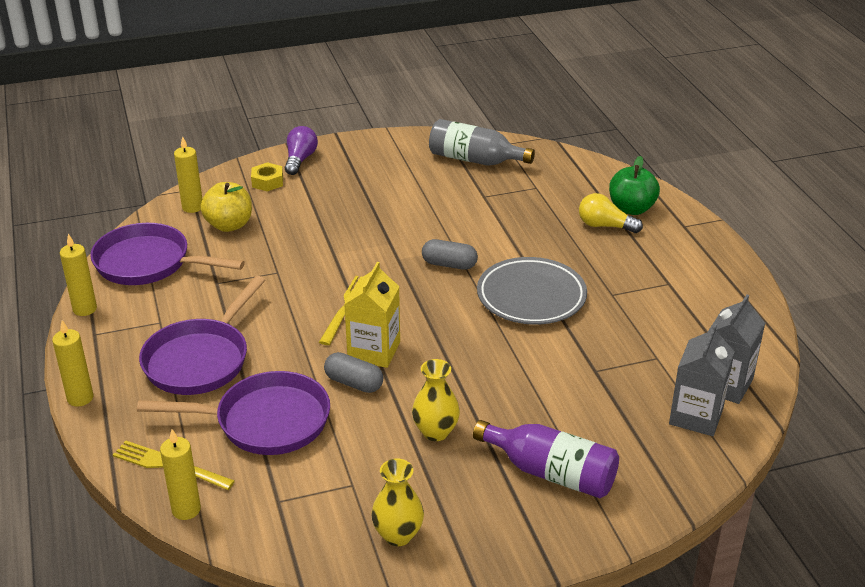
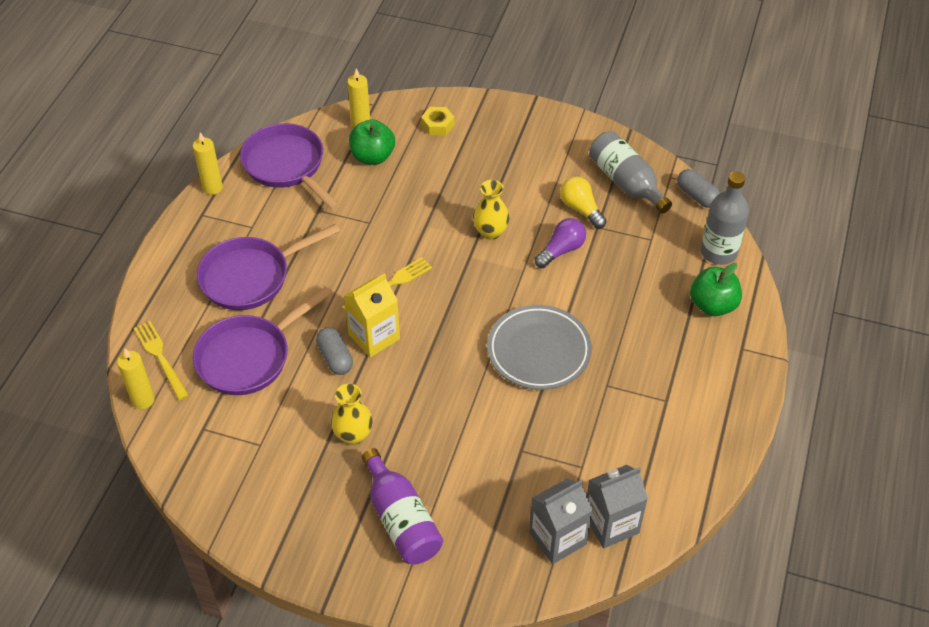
camera: 35 degrees right, 15 degrees up
yellow candle [52,320,94,406] -> none
purple pan [137,371,330,455] -> purple pan turned 105 degrees clockwise [193,287,332,395]
yellow apple [200,182,252,232] -> green apple [349,119,395,165]
purple light bulb [285,126,318,175] -> purple light bulb moved to [535,218,586,268]
yellow vase [371,458,424,546] -> yellow vase moved to [473,180,509,240]
grey capsule [422,239,478,270] -> grey capsule moved to [677,169,720,208]
yellow light bulb [579,193,643,233] -> yellow light bulb moved to [560,177,607,229]
none -> grey bottle [701,171,749,265]

